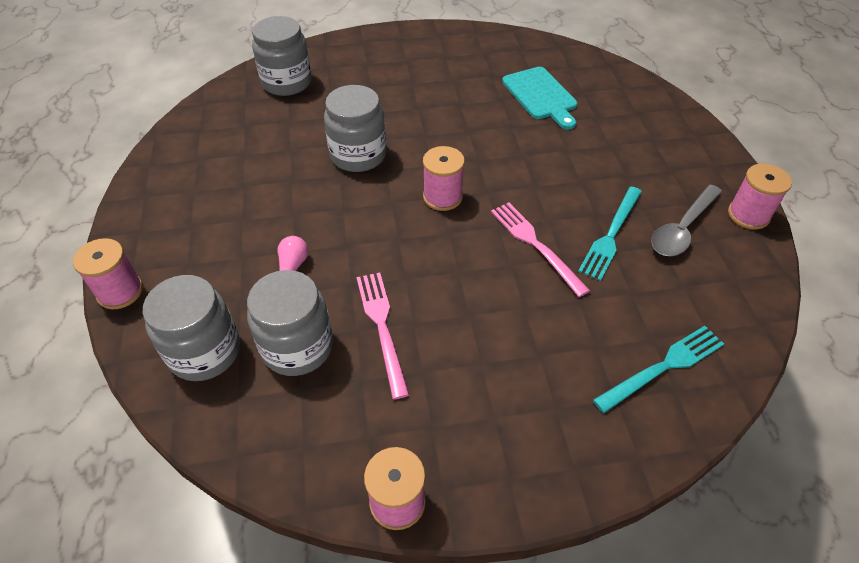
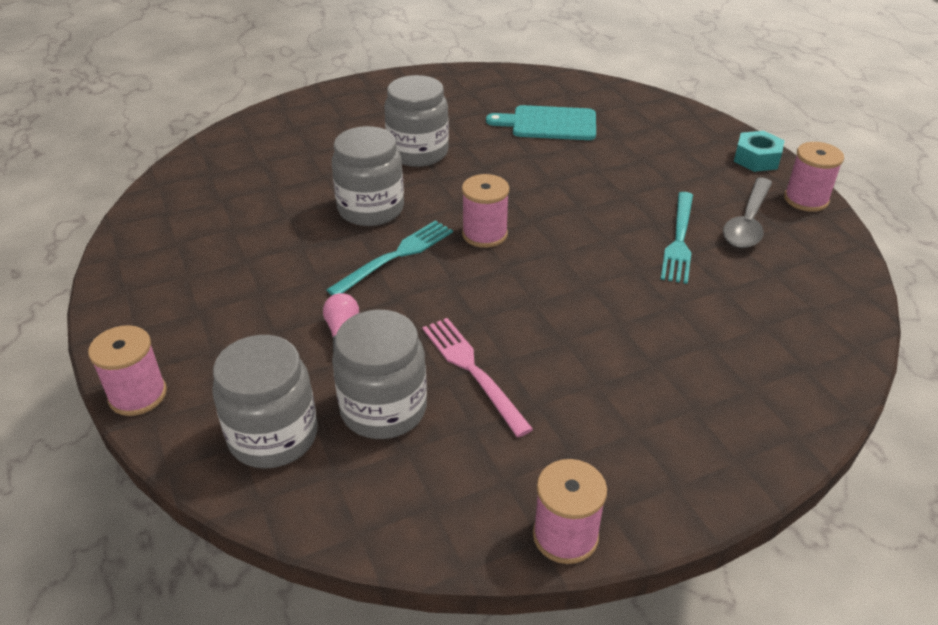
camera: 15 degrees left, 10 degrees down
grey jar [252,16,312,96] -> grey jar moved to [384,75,449,167]
pink fork [491,203,590,297] -> none
turquoise cutting board [502,67,577,130] -> turquoise cutting board turned 135 degrees clockwise [486,105,596,140]
turquoise fork [593,326,724,413] -> turquoise fork moved to [327,220,453,295]
none -> turquoise nut [734,131,785,172]

